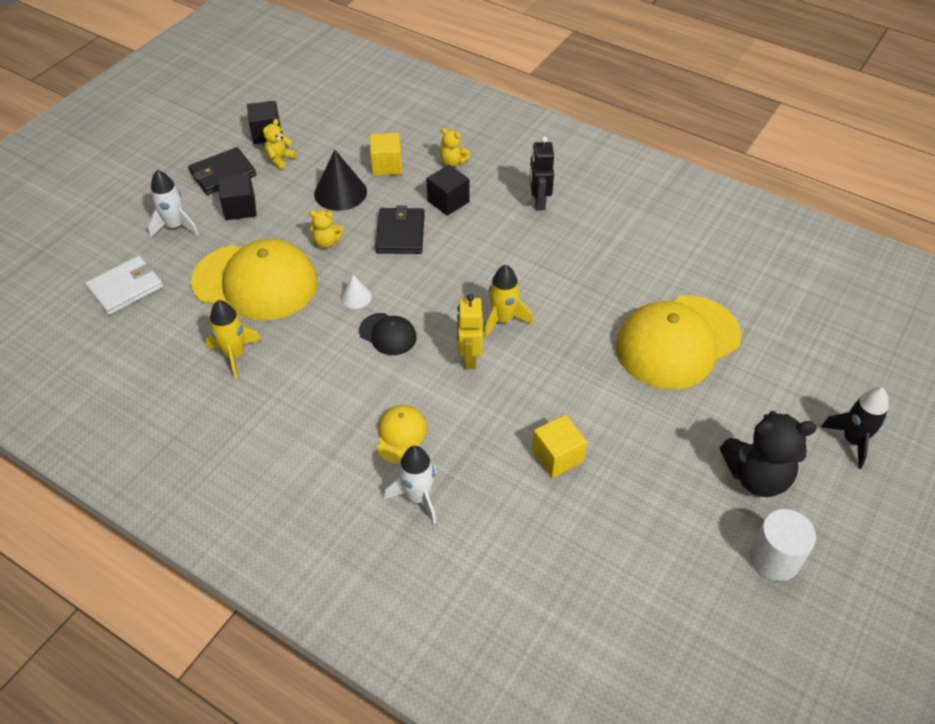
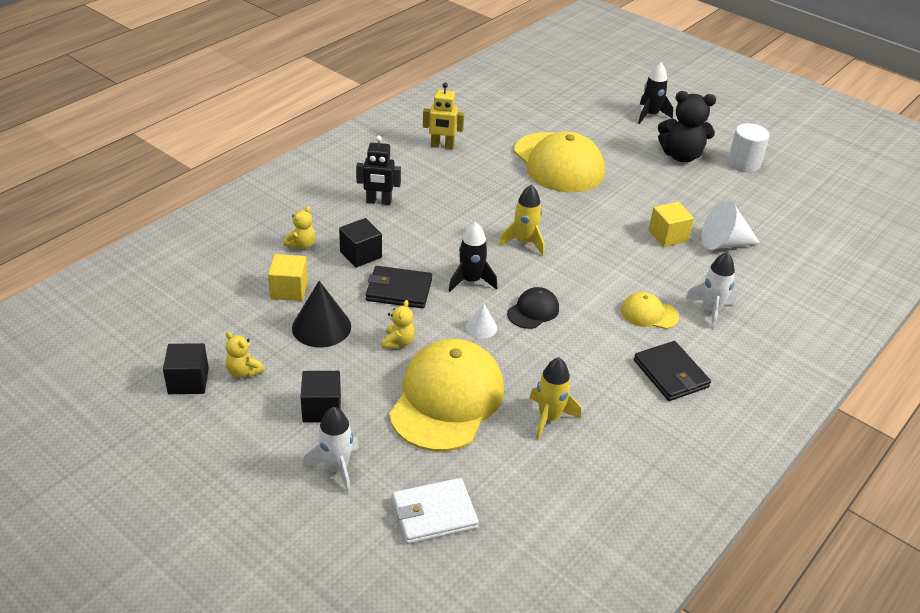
camera: 85 degrees left, 10 degrees down
white wallet [85,256,163,315] -> white wallet turned 75 degrees counterclockwise [392,478,479,544]
black wallet [188,147,256,195] -> black wallet moved to [634,341,711,401]
yellow robot [457,294,483,369] -> yellow robot moved to [423,83,464,149]
black teddy bear [720,411,817,497] -> black teddy bear turned 90 degrees clockwise [658,91,716,162]
none -> black rocket [449,222,497,292]
none -> white cone [701,200,761,250]

